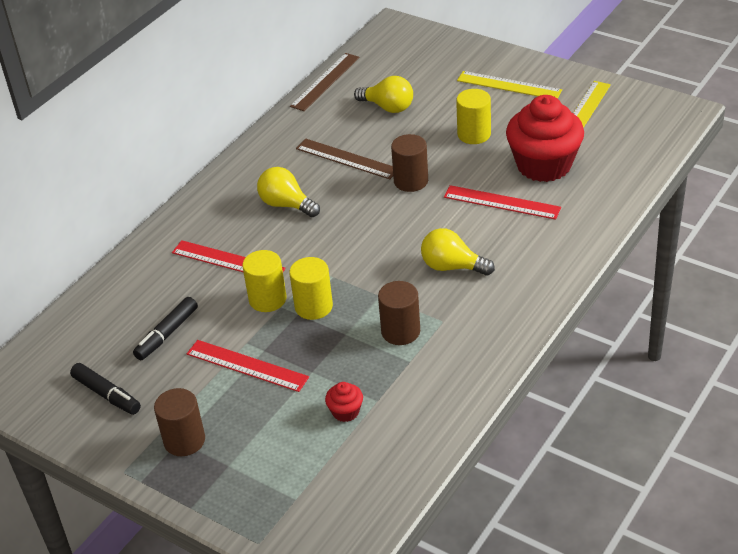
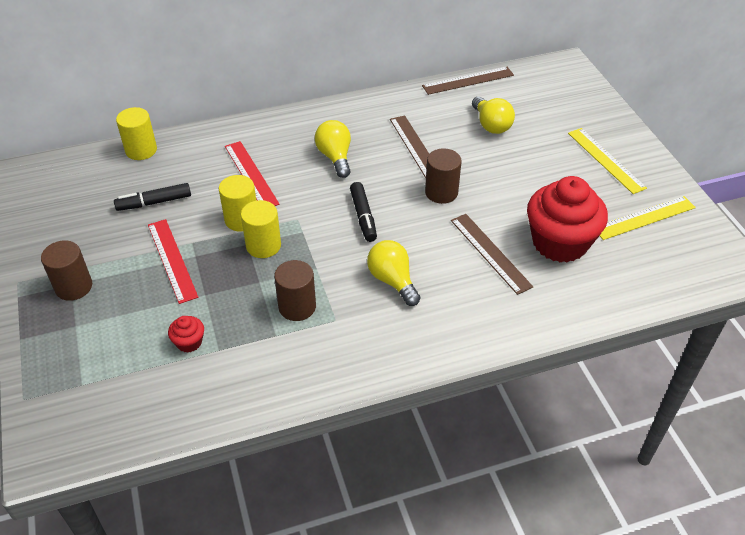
camera: 35 degrees right, 5 degrees up
black marker [70,363,141,415] -> black marker moved to [350,182,377,242]
red ruler [444,185,561,220] -> brown ruler [451,214,533,295]
yellow cylinder [456,89,491,144] -> yellow cylinder moved to [116,107,157,160]

